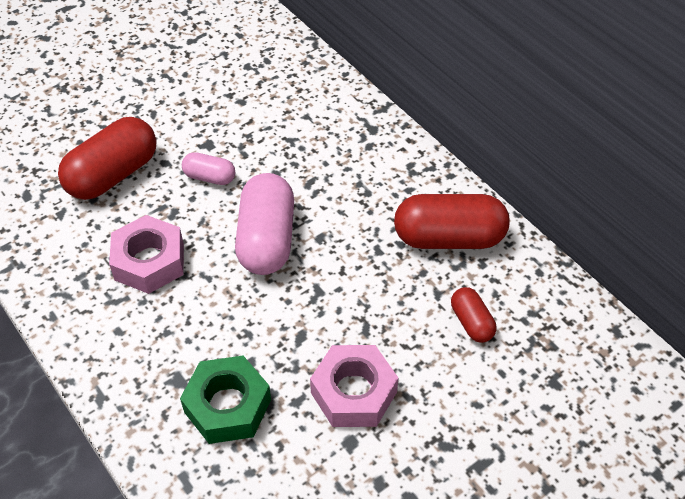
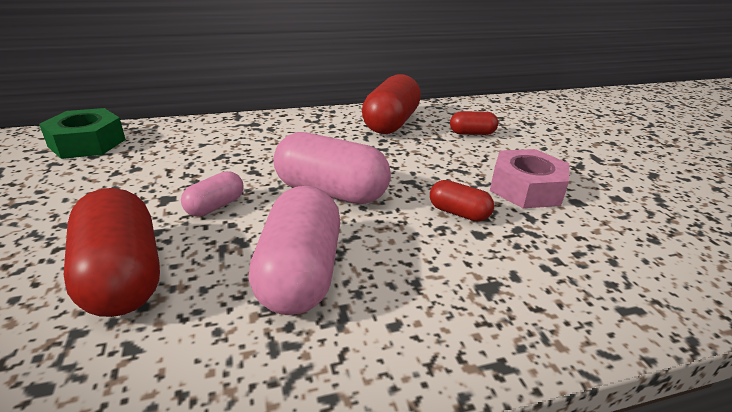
camera: 70 degrees left, 20 degrees down
pink nut [109,215,184,294] -> pink capsule [249,186,340,315]
green nut [180,356,271,444] -> green nut moved to [39,108,126,159]
none -> red capsule [430,180,494,221]

